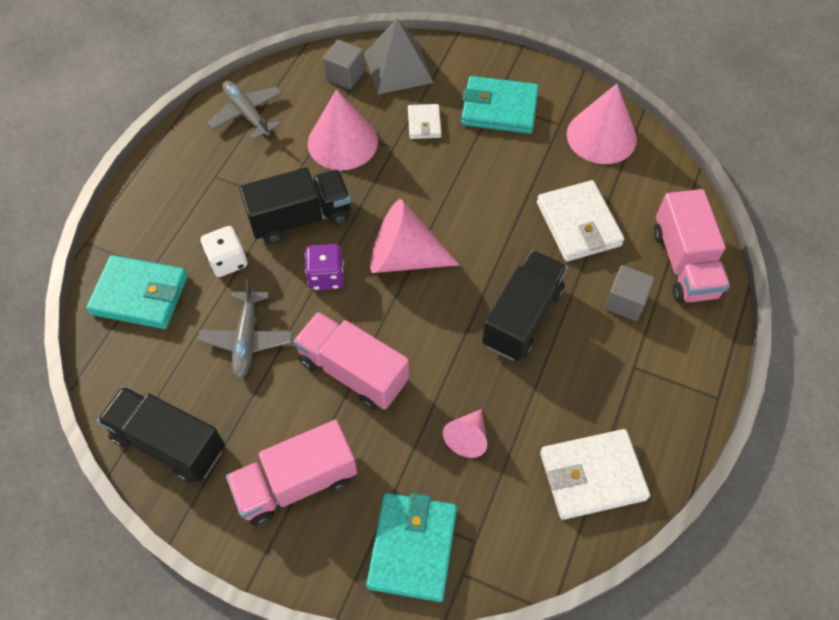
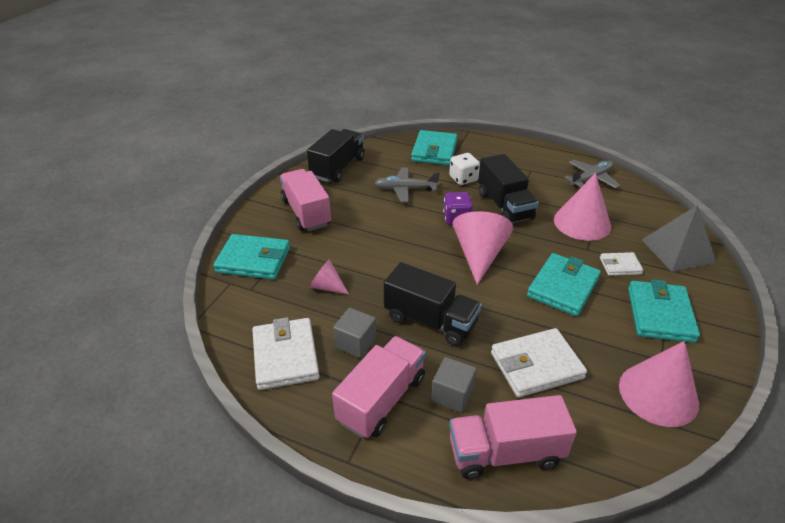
camera: 90 degrees right, 20 degrees down
pink truck [293,312,409,410] -> pink truck moved to [332,336,426,439]
grey cube [323,40,365,89] -> grey cube moved to [333,308,376,358]
none -> turquoise wallet [527,253,601,316]

